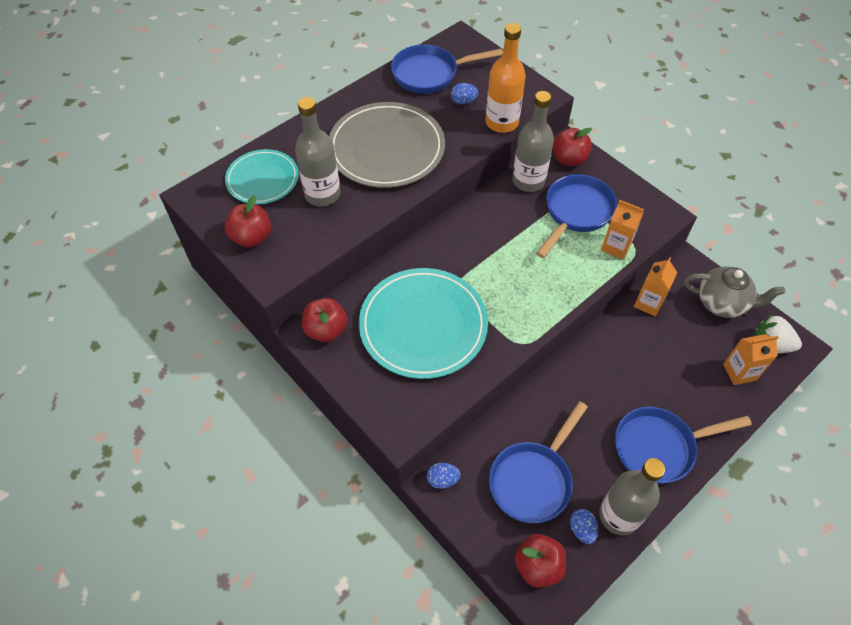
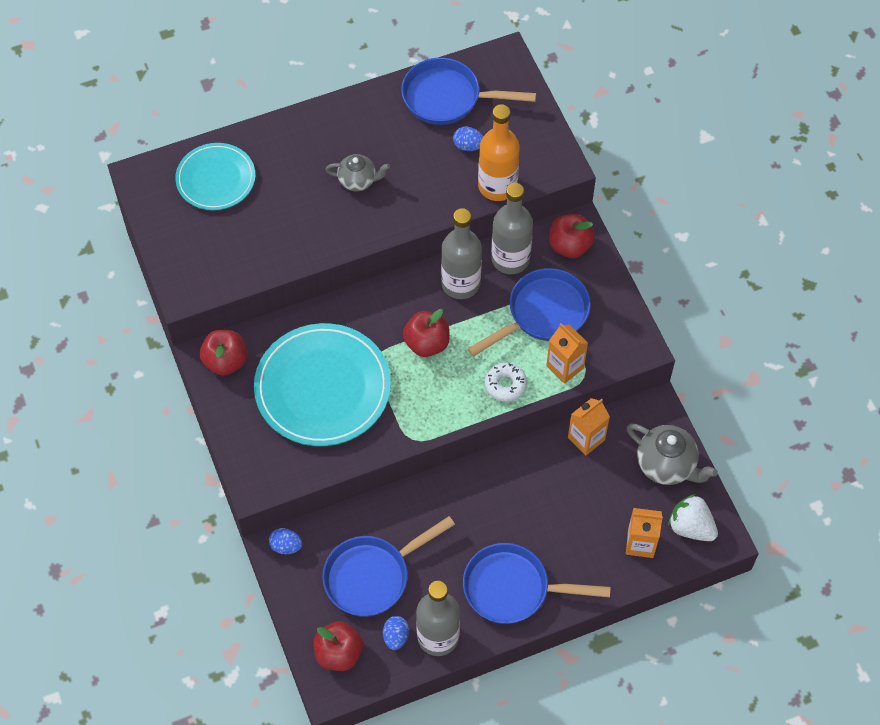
camera: 20 degrees right, 5 degrees up
red apple [225,195,271,247] -> red apple moved to [403,309,450,357]
grey bottle [295,97,340,206] -> grey bottle moved to [441,208,482,299]
grey plate [329,102,445,188] -> grey teapot [325,154,390,191]
none -> white donut [485,362,527,402]

